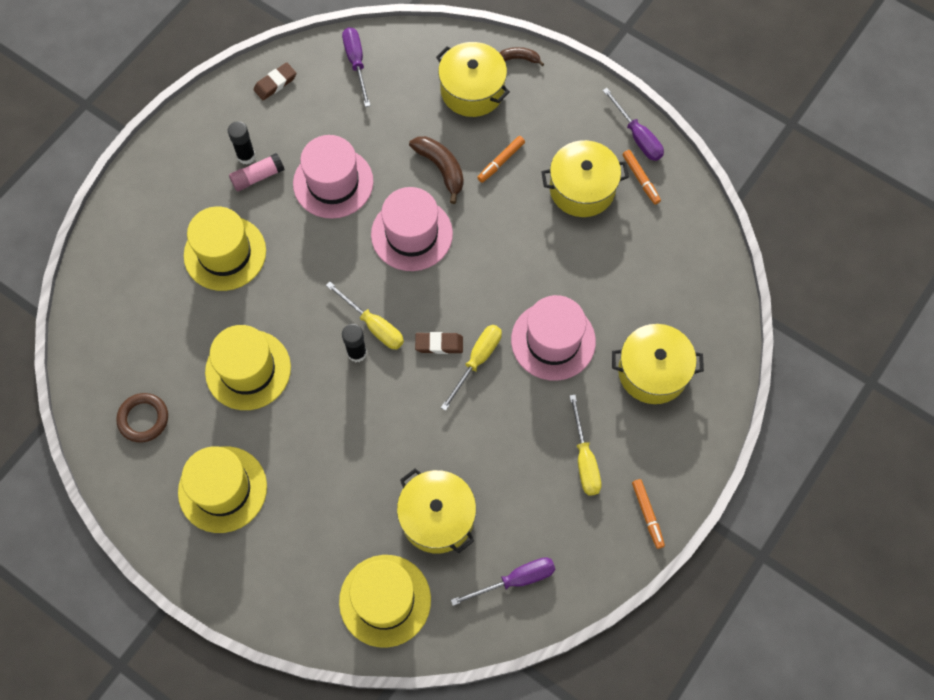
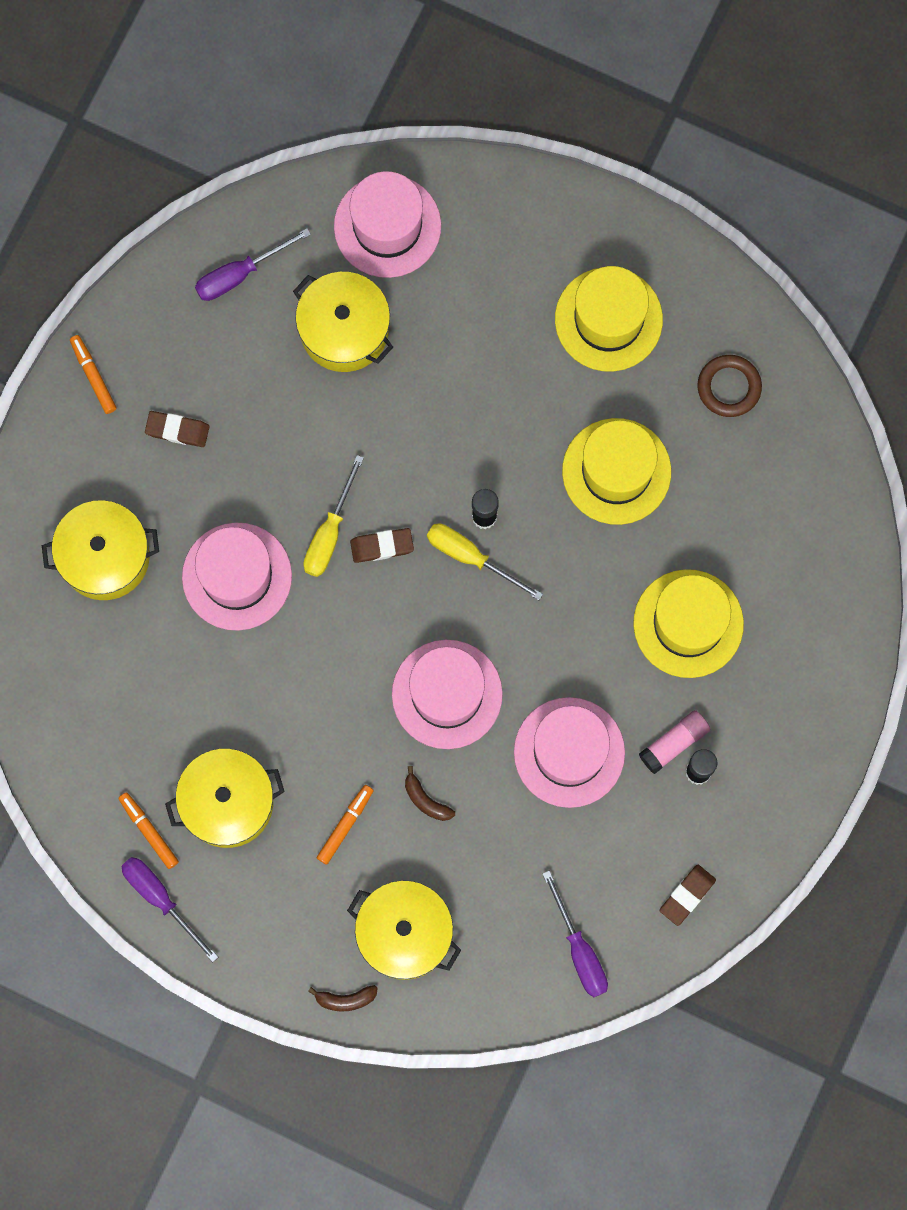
camera: 170 degrees right, 10 degrees up
yellow hat [339,555,431,648] -> pink hat [334,171,441,278]
brown banana [409,136,464,204] -> brown banana [405,766,455,821], size x0.59
yellow screwdriver [569,395,601,495] -> brown eraser [145,411,209,447]

